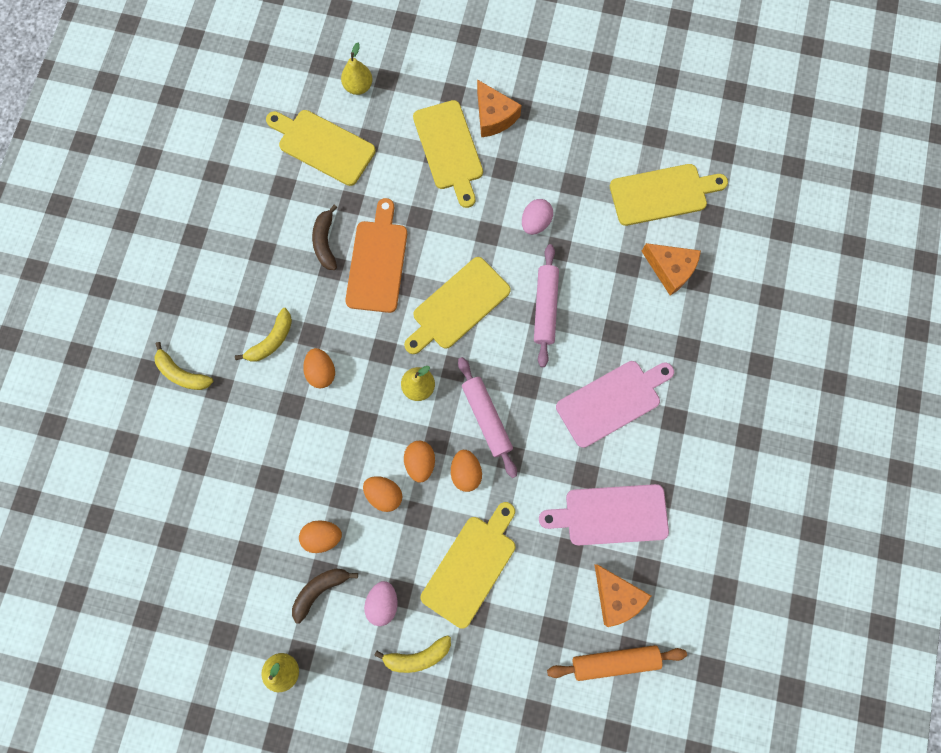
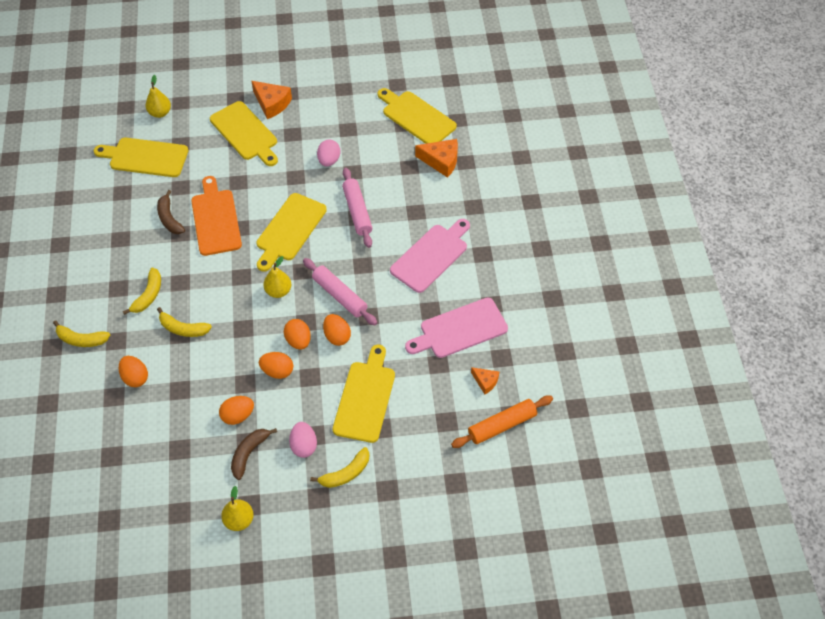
camera: 20 degrees left, 20 degrees down
orange egg [303,348,335,388] -> orange egg moved to [119,356,148,387]
orange cheese [594,564,651,627] -> orange cheese [471,367,499,394], size x0.58
yellow cutting board [610,164,728,226] -> yellow cutting board turned 105 degrees counterclockwise [377,88,457,144]
none -> yellow banana [157,307,212,337]

